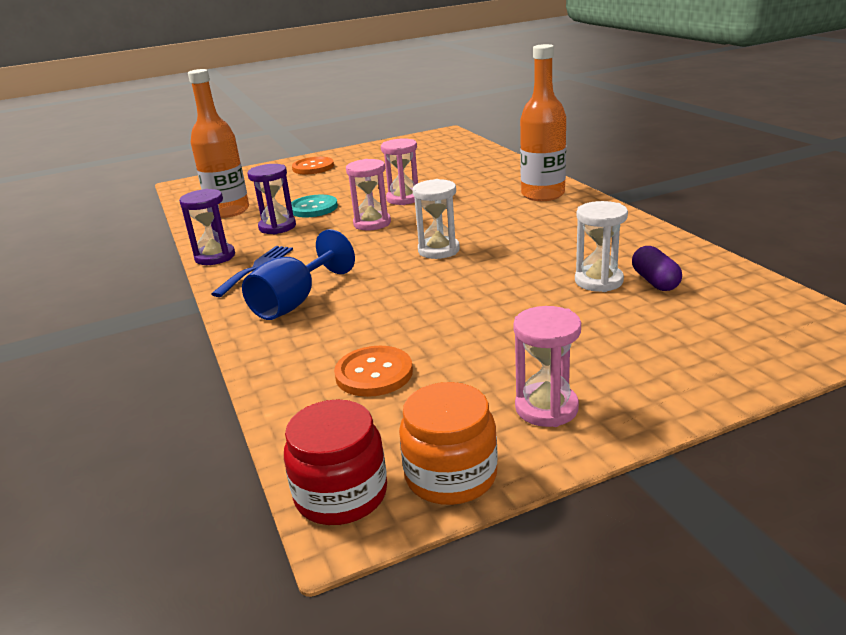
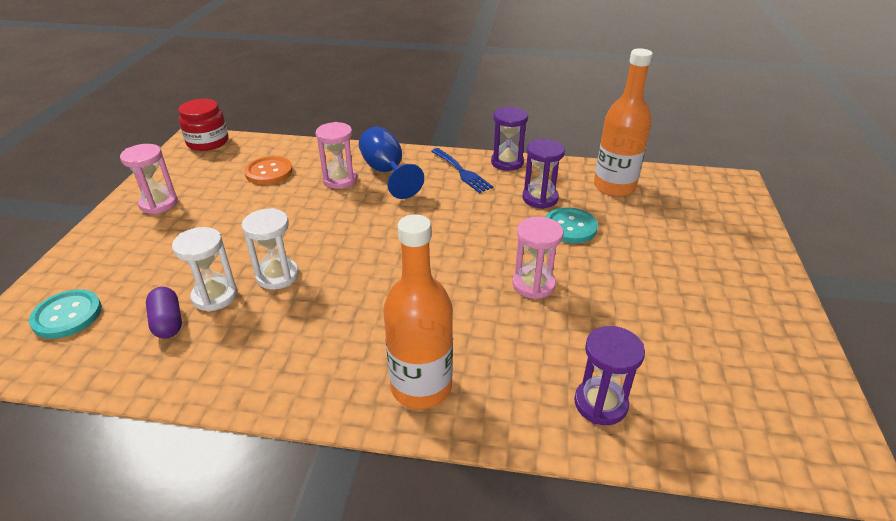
camera: 120 degrees right, 10 degrees up
orange button [292,157,334,174] -> none
pink hourglass [346,159,391,231] -> pink hourglass moved to [316,122,357,189]
orange jar [399,382,498,505] -> none
white hourglass [413,179,460,259] -> white hourglass moved to [242,208,299,290]
purple capsule [632,246,682,291] -> purple capsule turned 45 degrees clockwise [146,287,182,338]
none -> turquoise button [29,289,102,339]
none -> purple hourglass [574,326,645,425]

